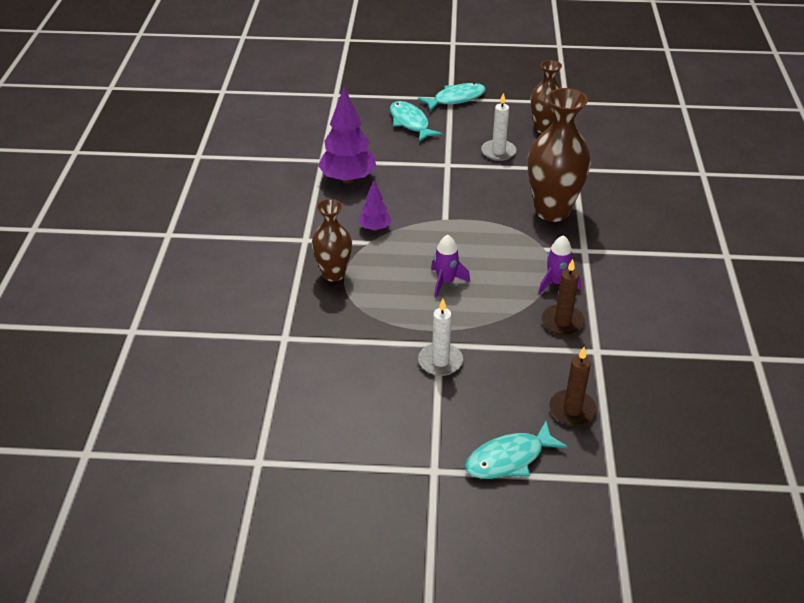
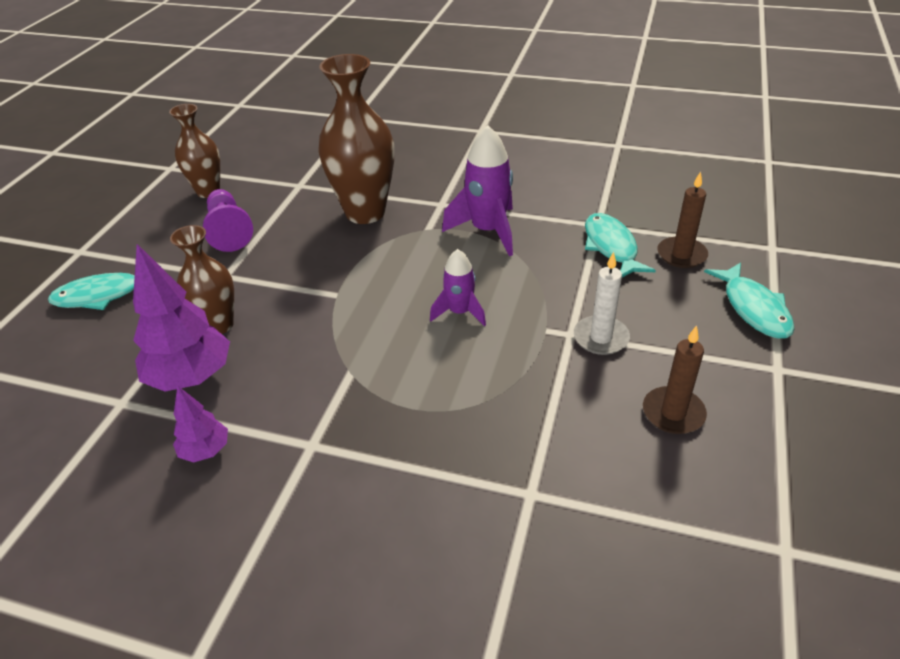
camera: 75 degrees left, 0 degrees up
brown vase [311,199,352,282] -> brown vase moved to [170,225,234,334]
purple tree [359,181,391,231] -> purple tree moved to [173,385,228,462]
turquoise fish [418,83,486,111] -> turquoise fish moved to [585,213,656,278]
white candle [481,93,516,161] -> purple pawn [203,189,253,252]
purple rocket [538,235,581,294] -> purple rocket [442,125,513,256], size x1.66
brown candle [542,259,585,335] -> brown candle moved to [643,325,707,434]

